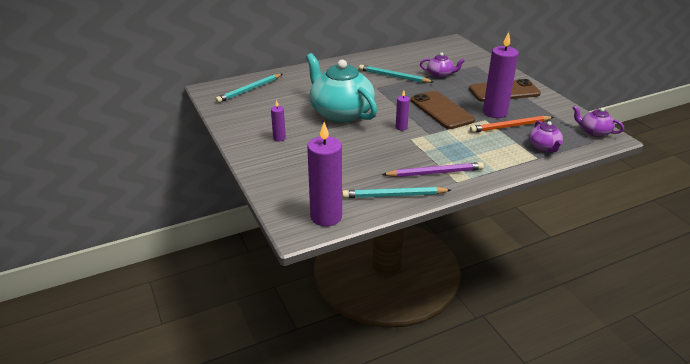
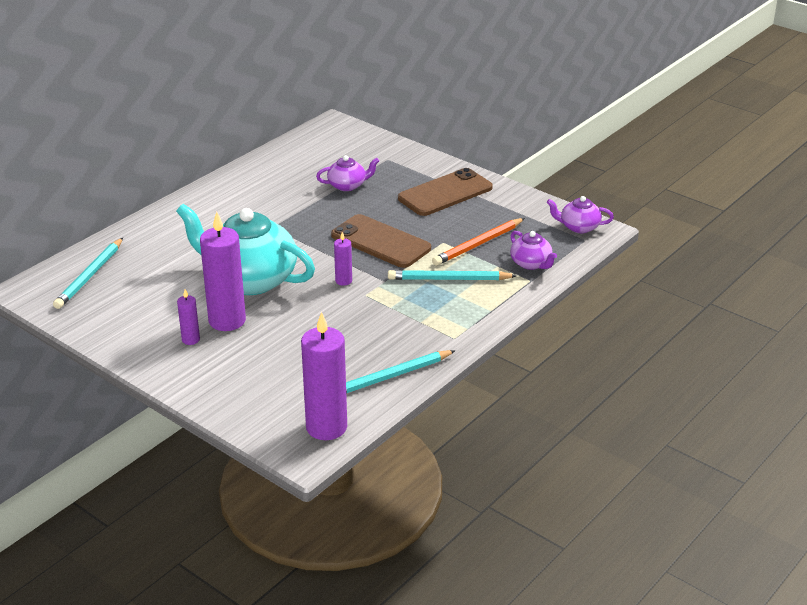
camera: 25 degrees left, 0 degrees up
turquoise pencil [359,65,433,83] -> turquoise pencil moved to [388,270,517,280]
purple pencil [382,162,484,177] -> none
purple candle [483,32,519,118] -> purple candle moved to [200,212,246,331]

